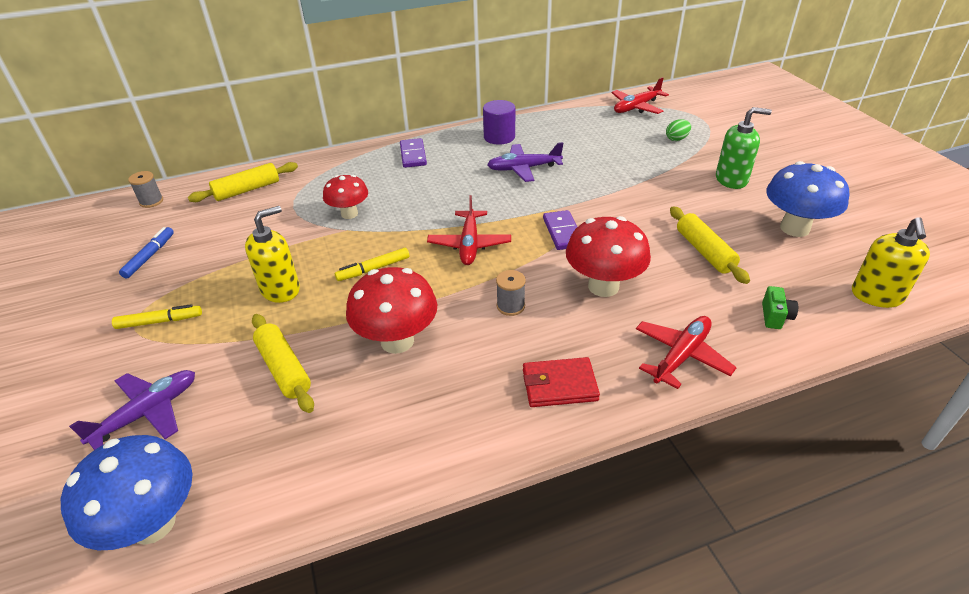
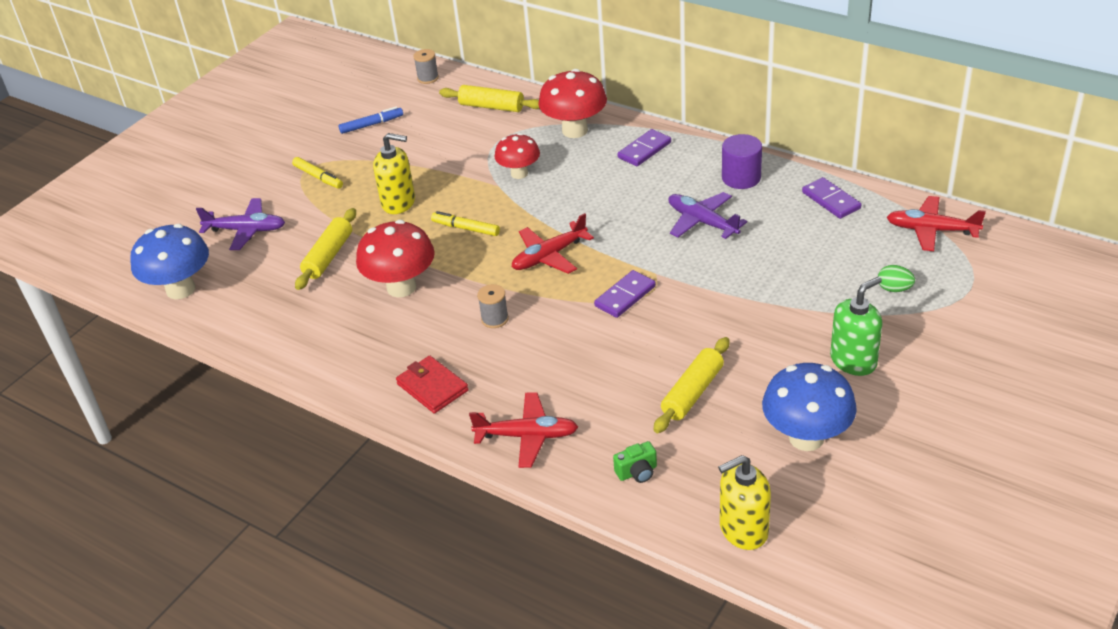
camera: 55 degrees right, 0 degrees up
red mushroom [566,216,651,297] -> red mushroom moved to [538,69,607,138]
green soap dispenser [716,107,772,189] -> green soap dispenser turned 90 degrees counterclockwise [830,277,882,376]
none -> purple domino [802,177,862,219]

